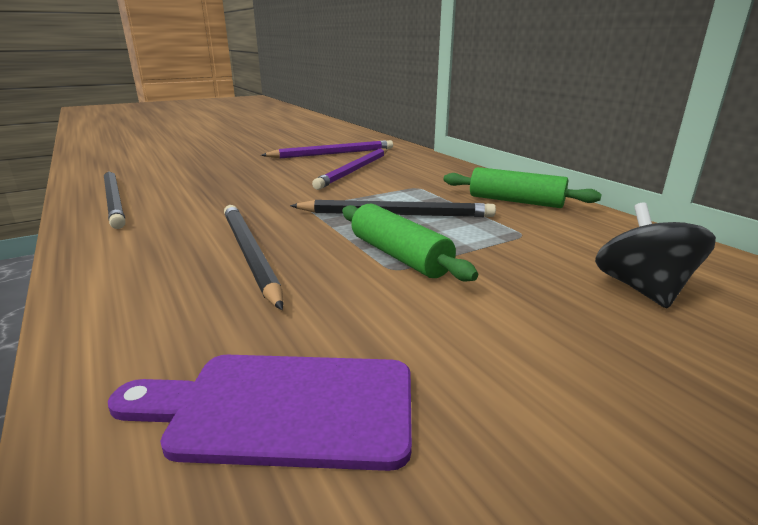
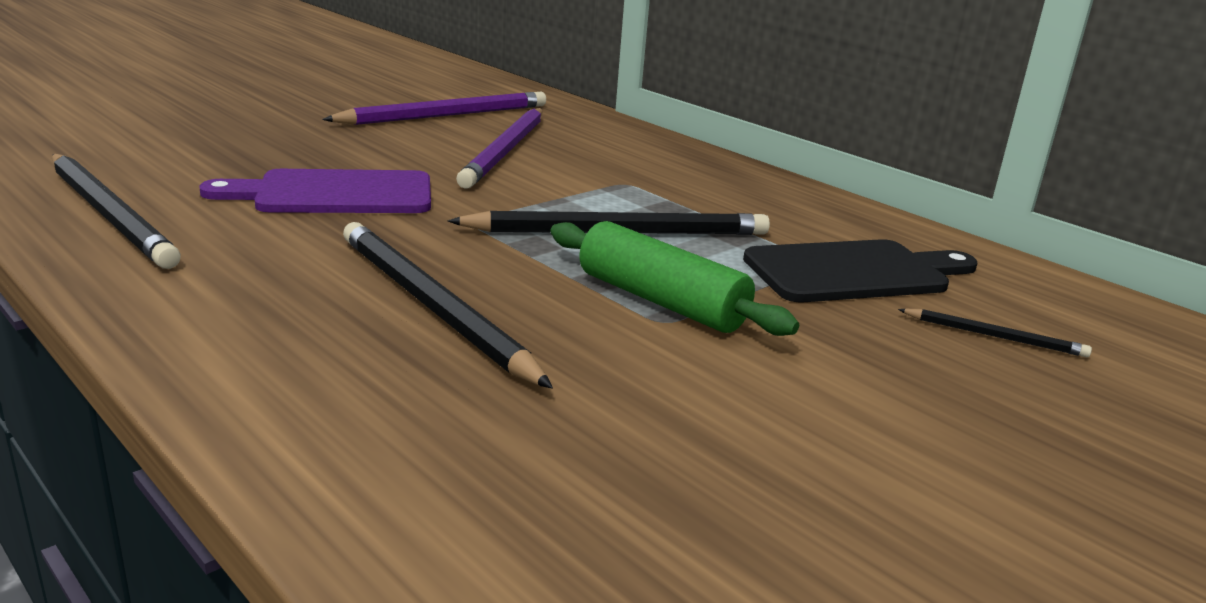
camera: 15 degrees left, 0 degrees up
purple cutting board [108,355,412,471] -> purple cutting board moved to [199,169,431,213]
green rolling pin [444,167,602,208] -> none
black spinning top [595,203,716,308] -> black pencil [898,309,1092,357]
none -> black cutting board [743,239,977,302]

